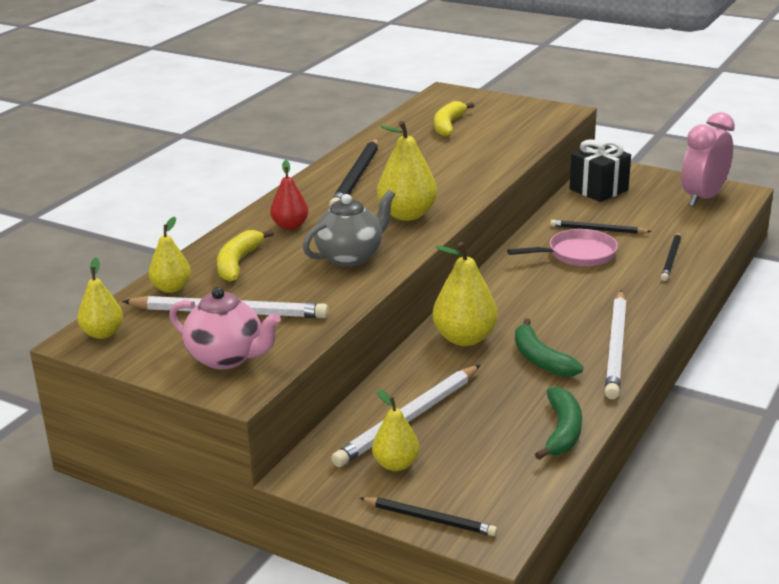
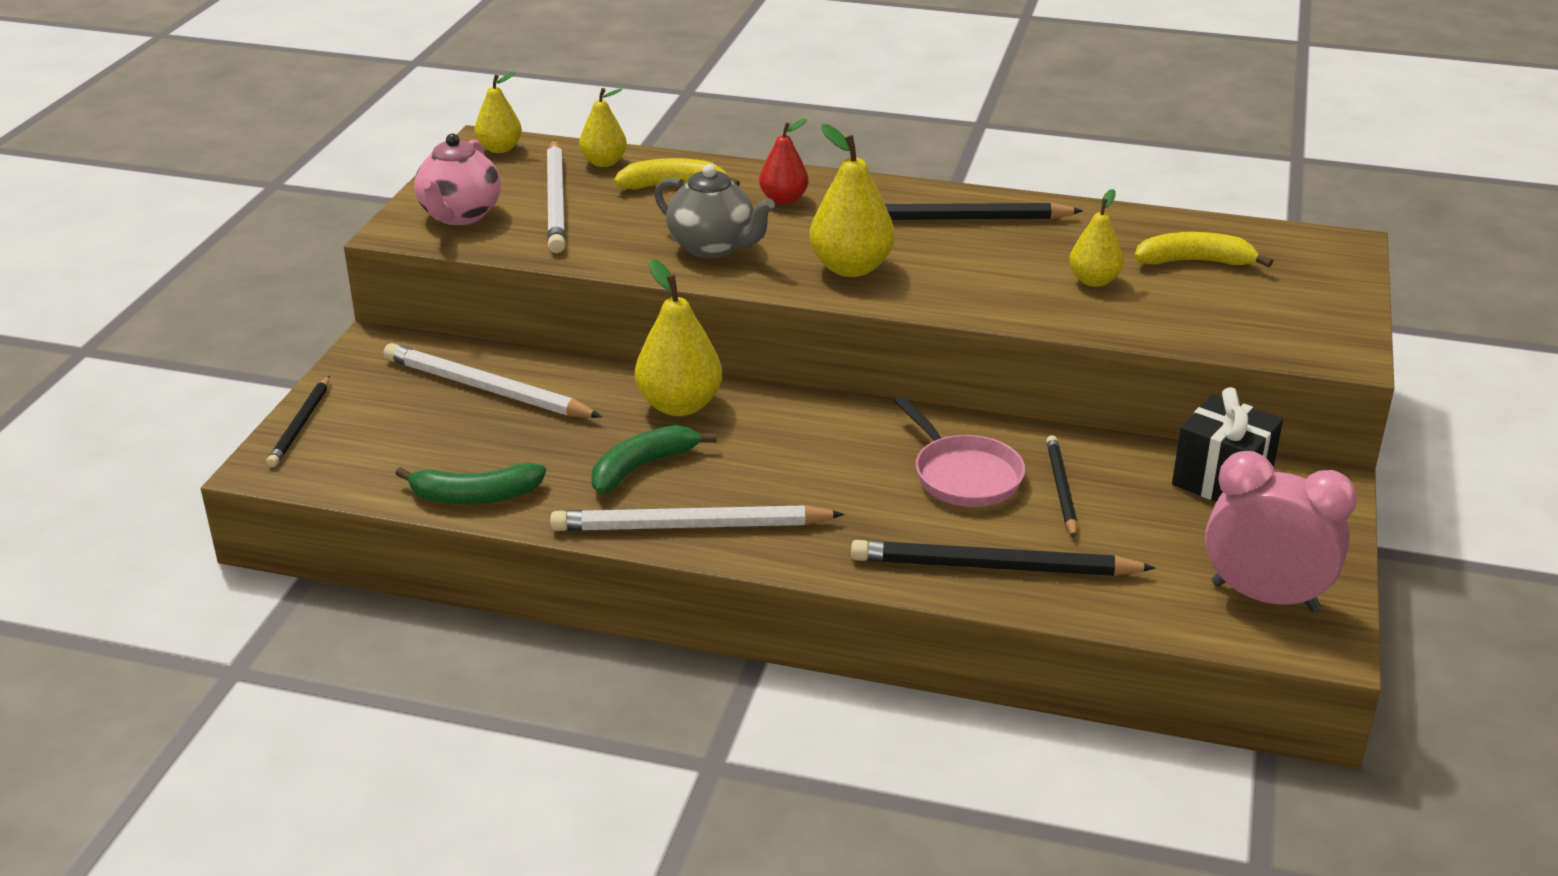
camera: 75 degrees right, 5 degrees up
yellow pear [372,389,419,471] -> yellow pear moved to [1069,189,1124,287]
black pencil [661,232,681,281] -> black pencil [851,540,1156,576], size x1.68

